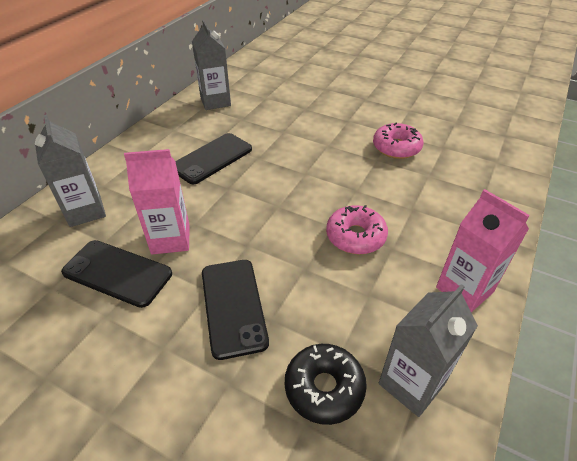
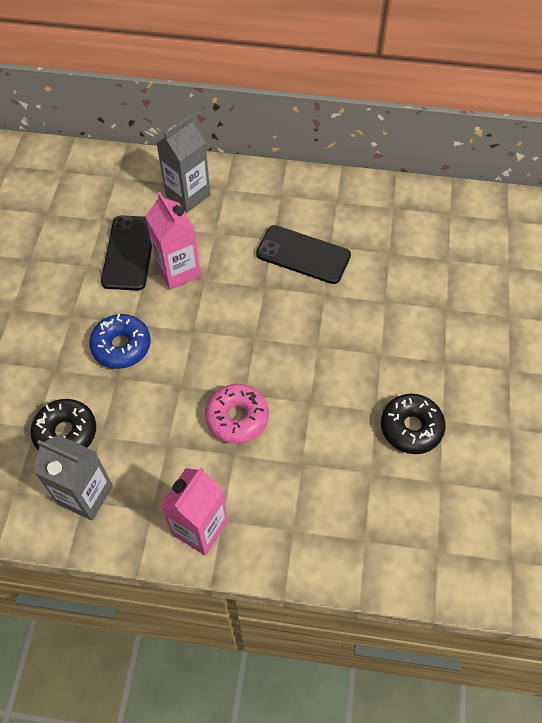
camera: 70 degrees right, 15 degrees up
grey carton [192,19,231,110] -> none
black phone [202,260,269,360] -> blue donut [89,314,151,369]
pink donut [373,123,423,159] -> black donut [381,394,446,454]

